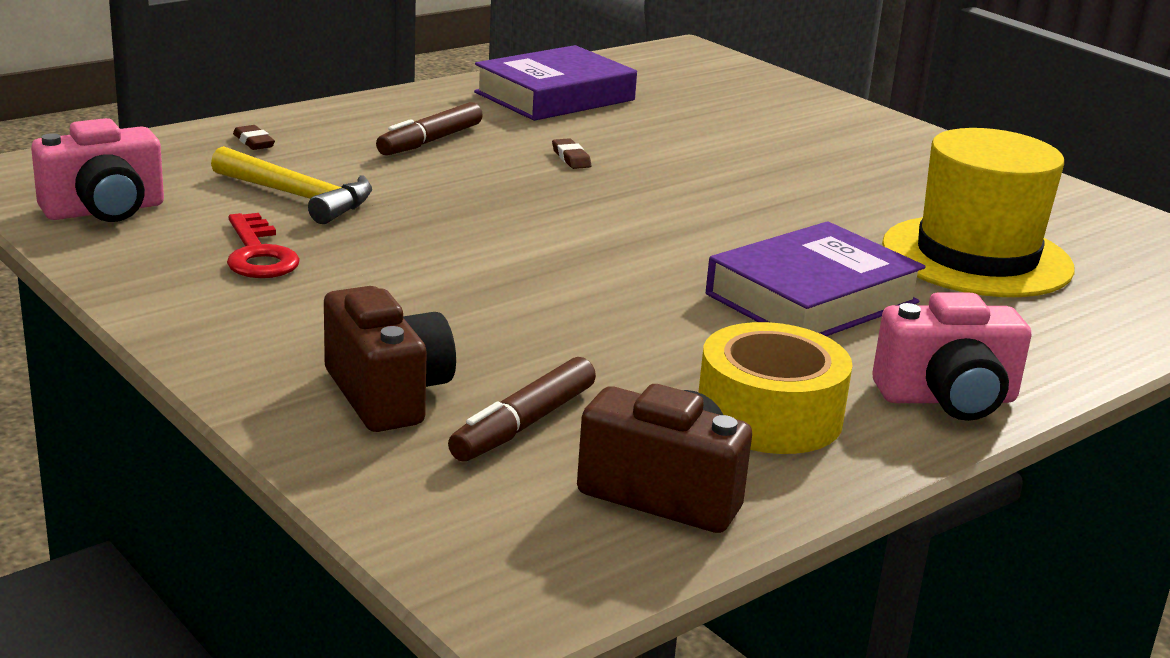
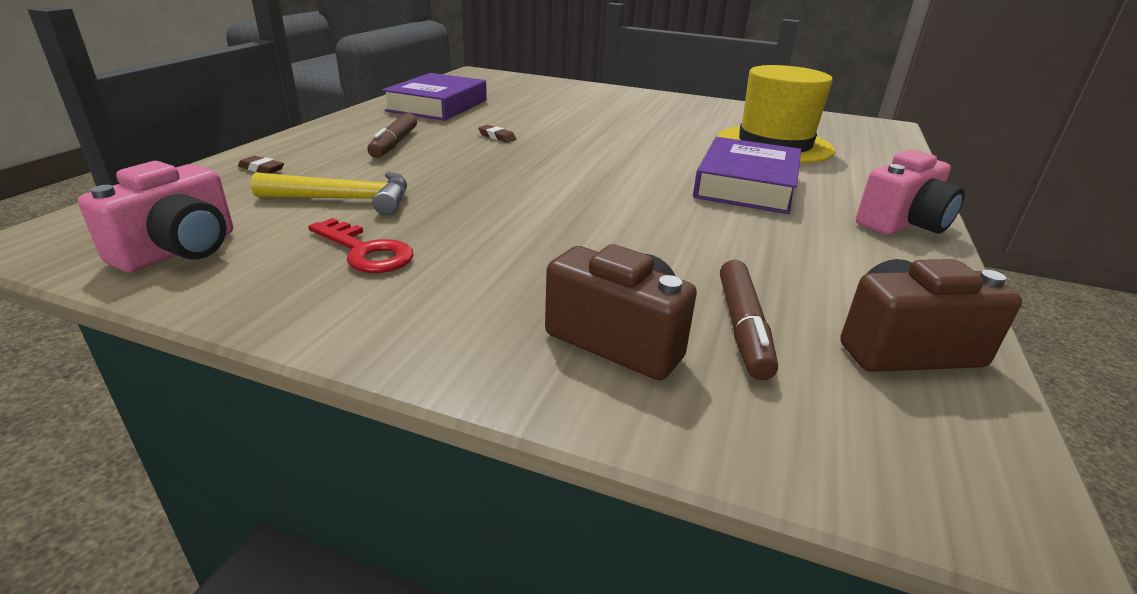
camera: 30 degrees left, 5 degrees up
yellow tape [698,322,853,454] -> none

